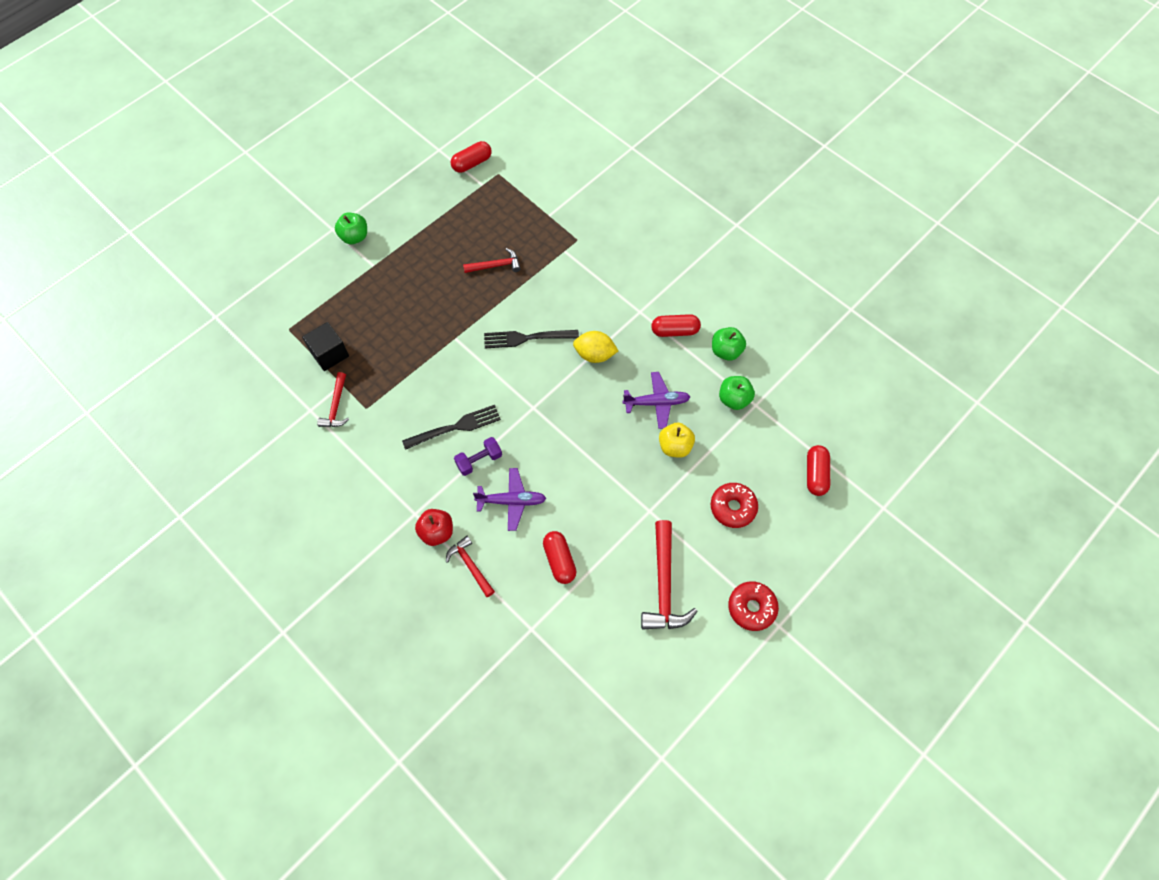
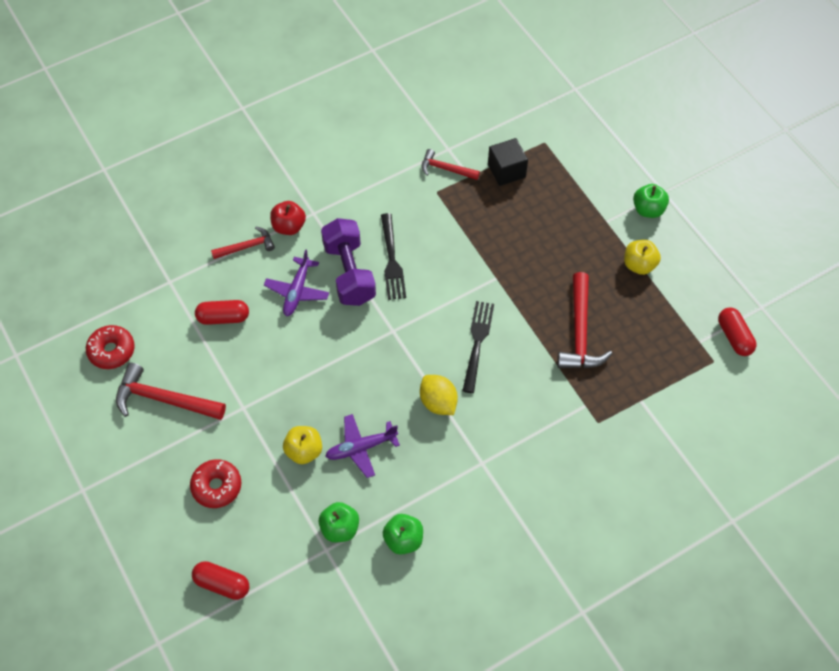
camera: 105 degrees right, 5 degrees down
purple dumbbell [454,437,502,476] -> purple dumbbell [321,218,376,306], size x1.85
red hammer [463,248,521,273] -> red hammer [557,272,612,368], size x1.69
yellow lemon [573,331,619,363] -> yellow lemon turned 60 degrees counterclockwise [420,375,458,415]
purple plane [623,372,690,429] -> purple plane turned 60 degrees clockwise [325,414,400,478]
red capsule [651,314,701,337] -> none
red donut [728,581,779,631] -> red donut moved to [86,325,135,369]
none -> yellow apple [624,240,661,275]

